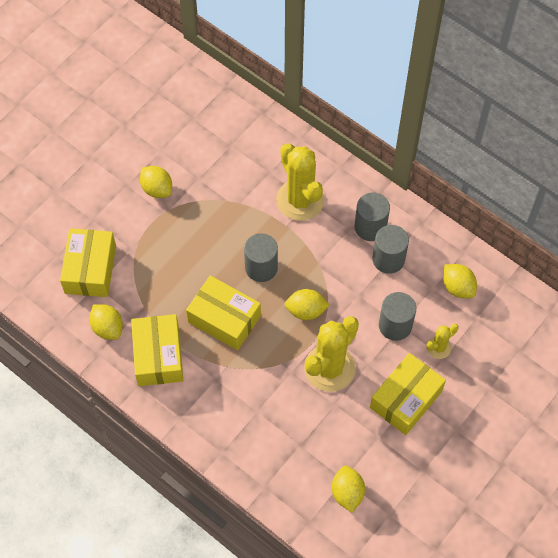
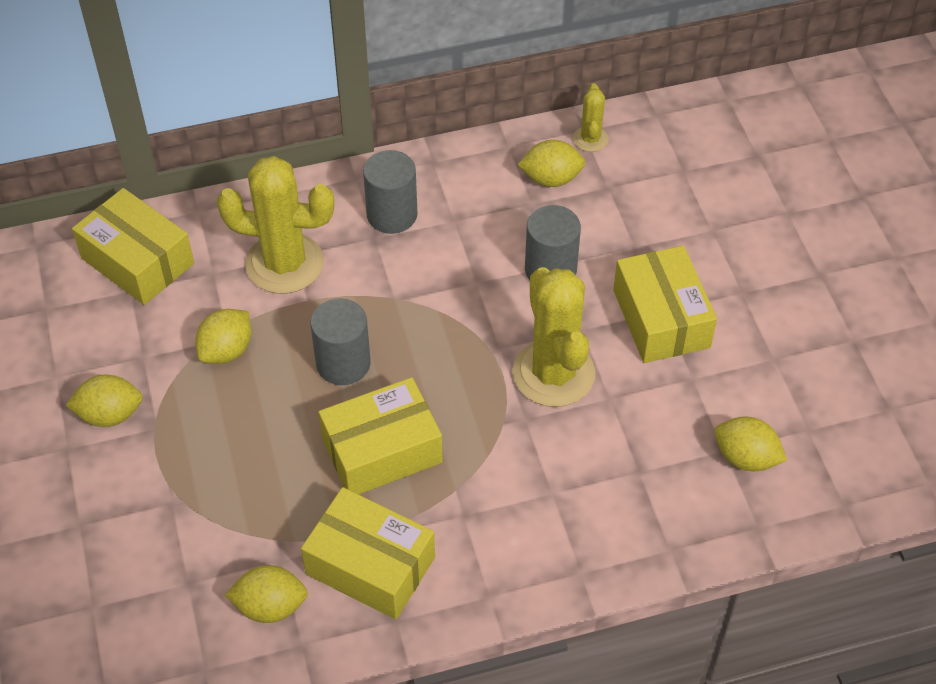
camera: 55 degrees left, 10 degrees down
yellow box [60,228,116,297] -> yellow box moved to [72,188,194,305]
yellow lemon [285,289,330,320] -> yellow lemon moved to [195,309,251,364]
grey cylinder [372,225,409,274] -> none
yellow cactus [426,324,458,359] -> yellow cactus moved to [573,83,609,152]

